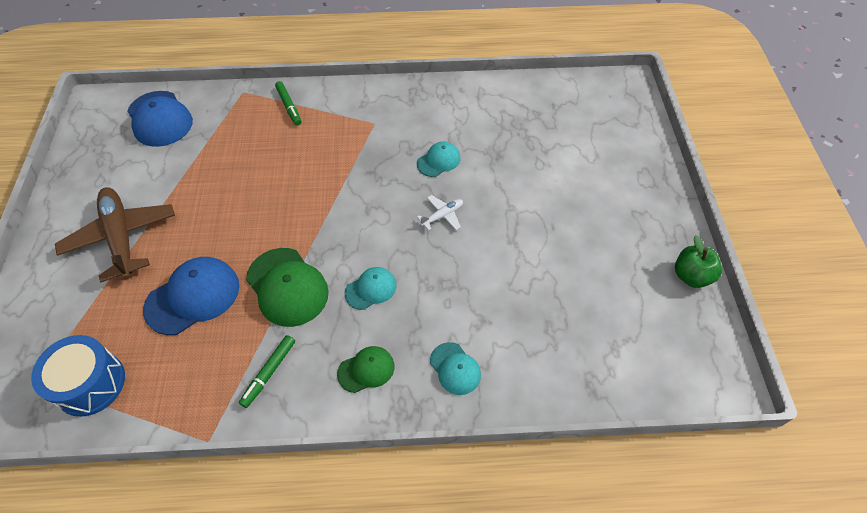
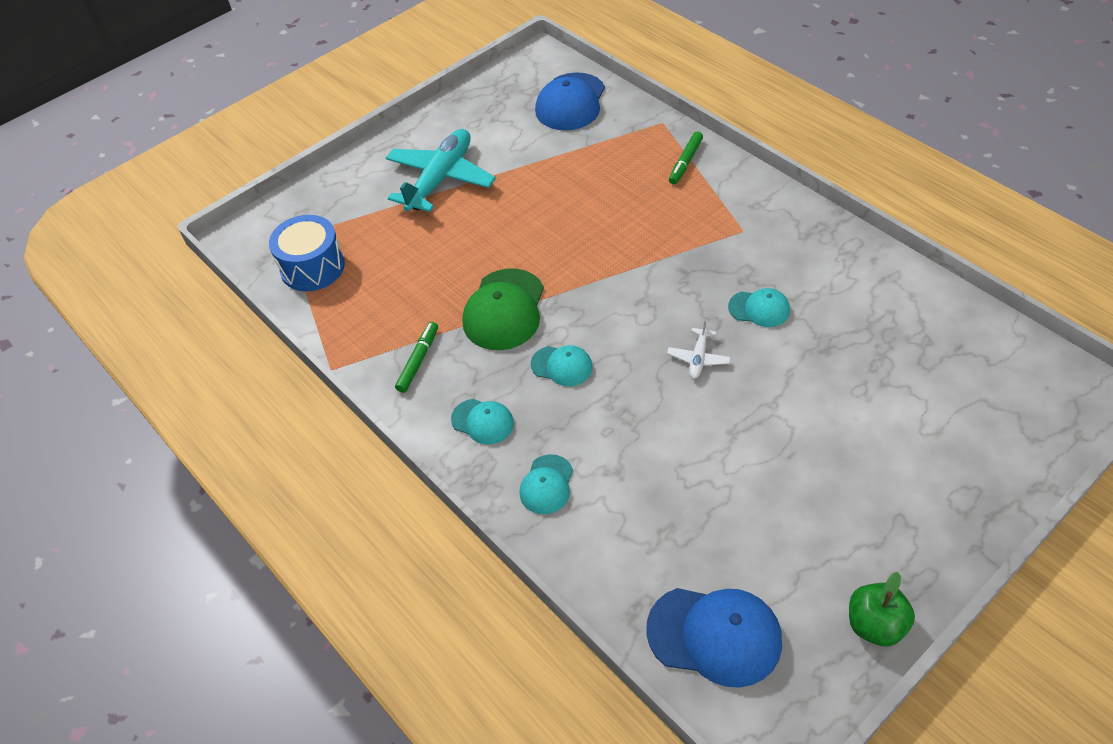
camera: 55 degrees right, 5 degrees down
brown plane [55,187,175,282] -> turquoise plane [386,129,496,212]
blue cap [143,257,239,335] -> blue cap moved to [646,588,782,688]
green marker [239,335,295,408] -> green marker turned 120 degrees clockwise [395,322,438,393]
green cap [337,346,394,393] -> turquoise cap [451,399,514,444]
white plane [417,195,463,231] -> white plane turned 90 degrees clockwise [667,320,731,379]

